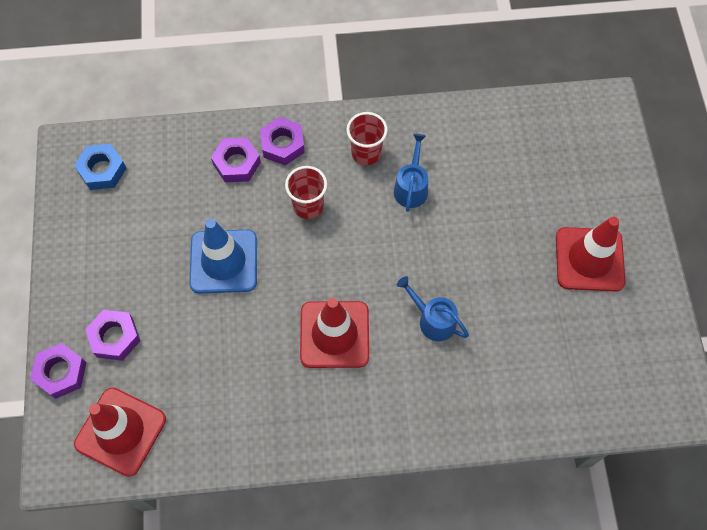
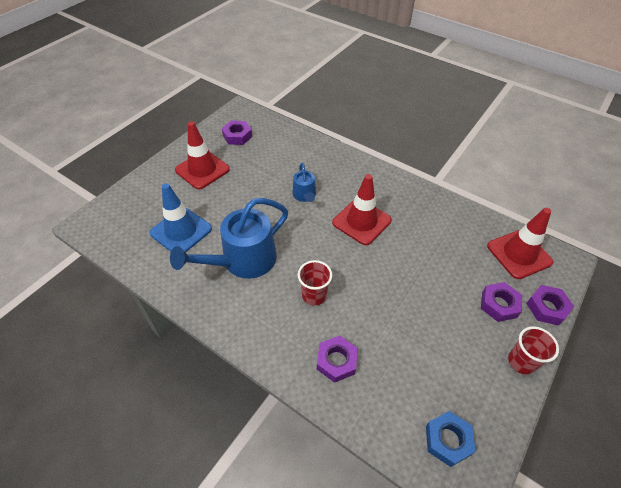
camera: 140 degrees left, 15 degrees down
blue traffic cone [189,219,257,294] -> blue traffic cone moved to [150,183,212,253]
purple nut [260,117,305,166] -> purple nut moved to [222,120,252,145]
red cup [347,112,388,165] -> red cup moved to [508,326,559,375]
blue watering can [394,134,428,212] -> blue watering can [170,198,288,279], size x1.98

